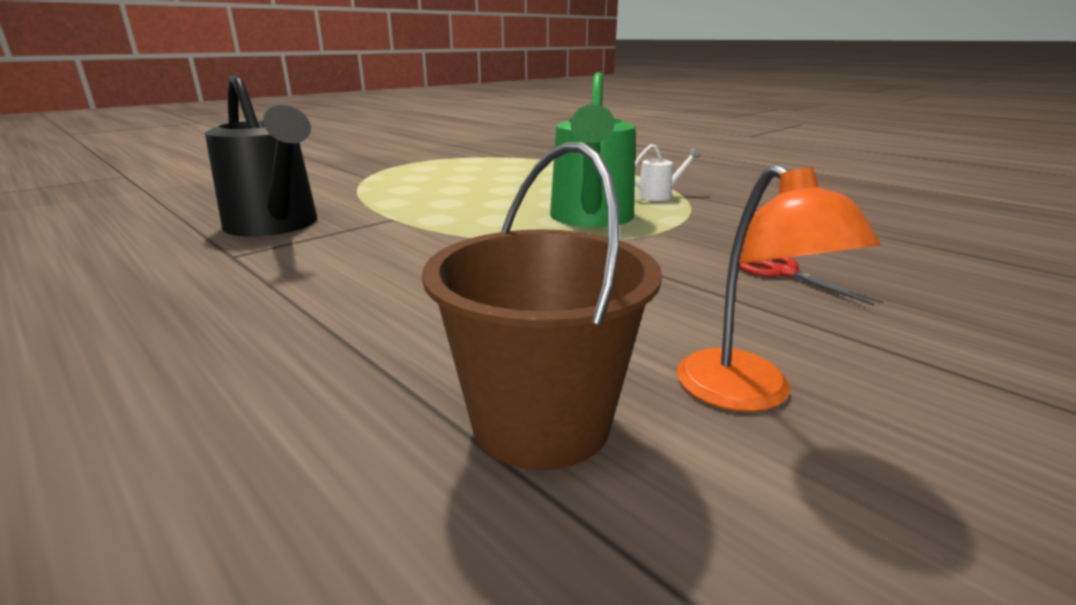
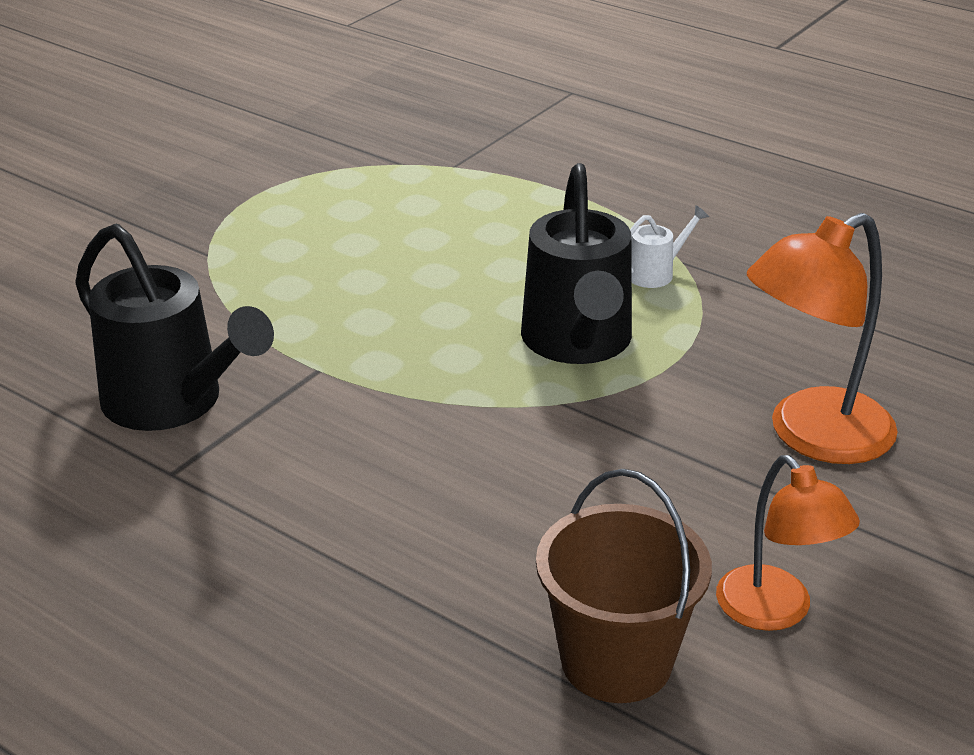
camera: 10 degrees left, 10 degrees up
green watering can [550,72,636,227] -> black watering can [521,163,632,364]
red scissors [739,257,883,306] -> orange lamp [747,213,897,464]

